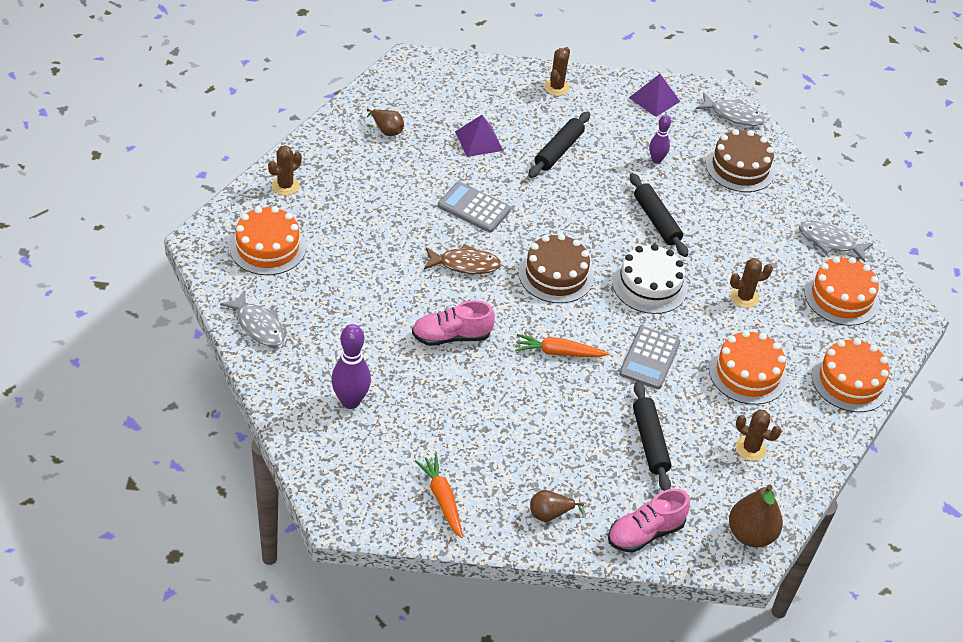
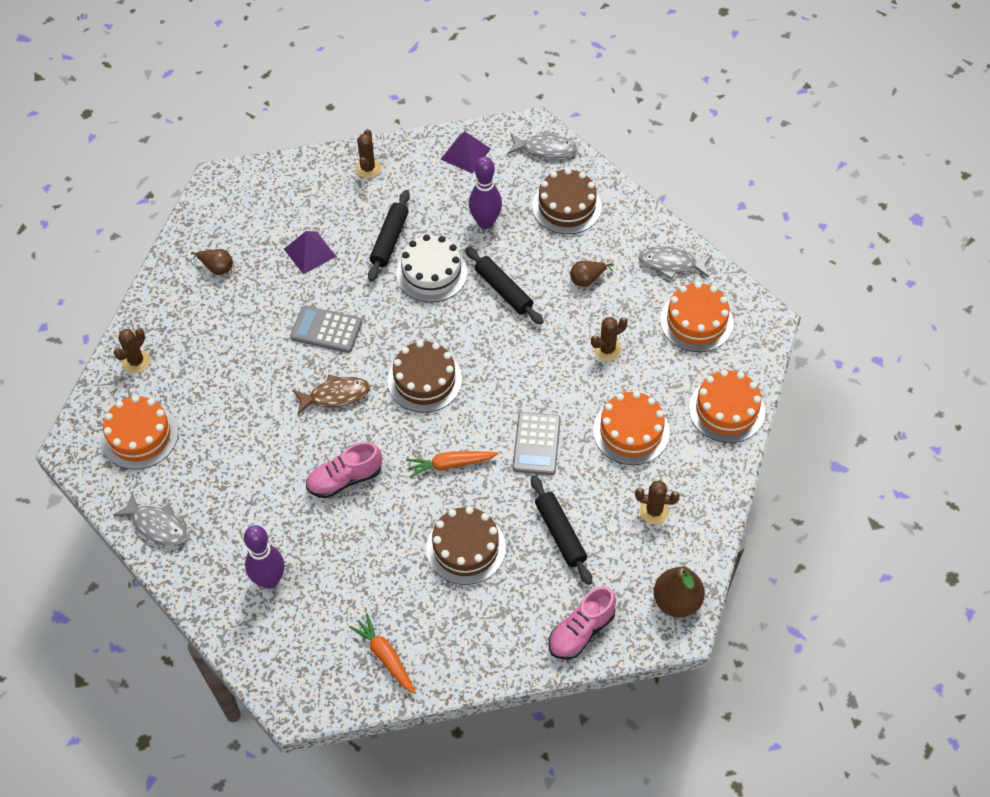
camera: 10 degrees left, 10 degrees up
brown pear [530,490,584,522] -> brown pear moved to [570,261,613,287]
white cake [612,244,688,314] -> white cake moved to [396,234,467,302]
purple bowling pin [649,115,671,164] -> purple bowling pin [469,157,502,229], size x1.65
none -> brown cake [426,506,506,585]

